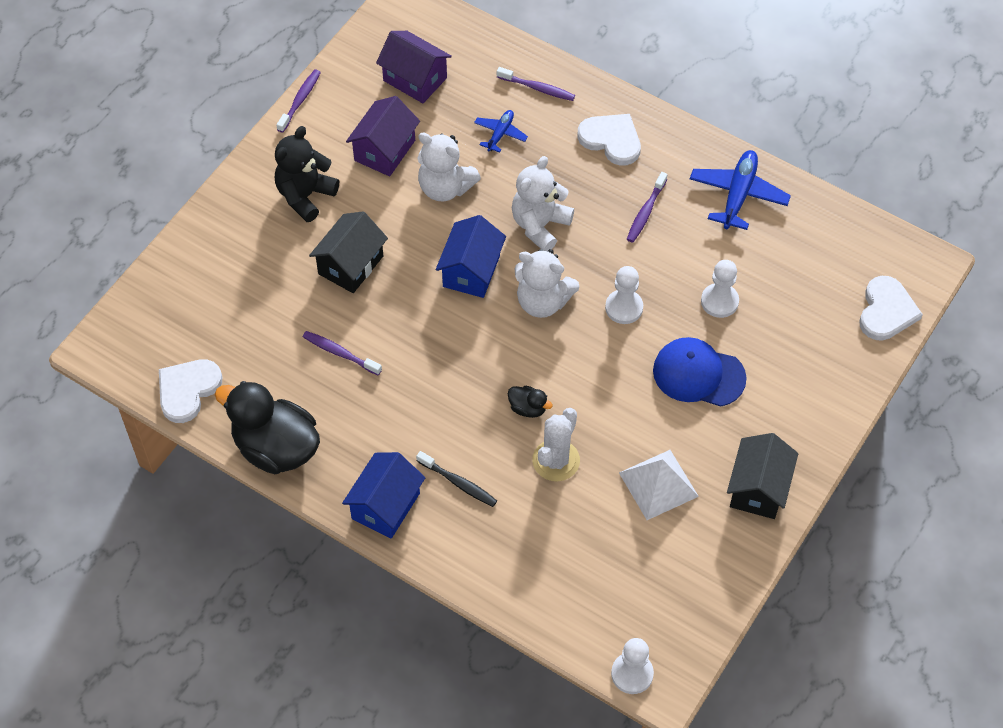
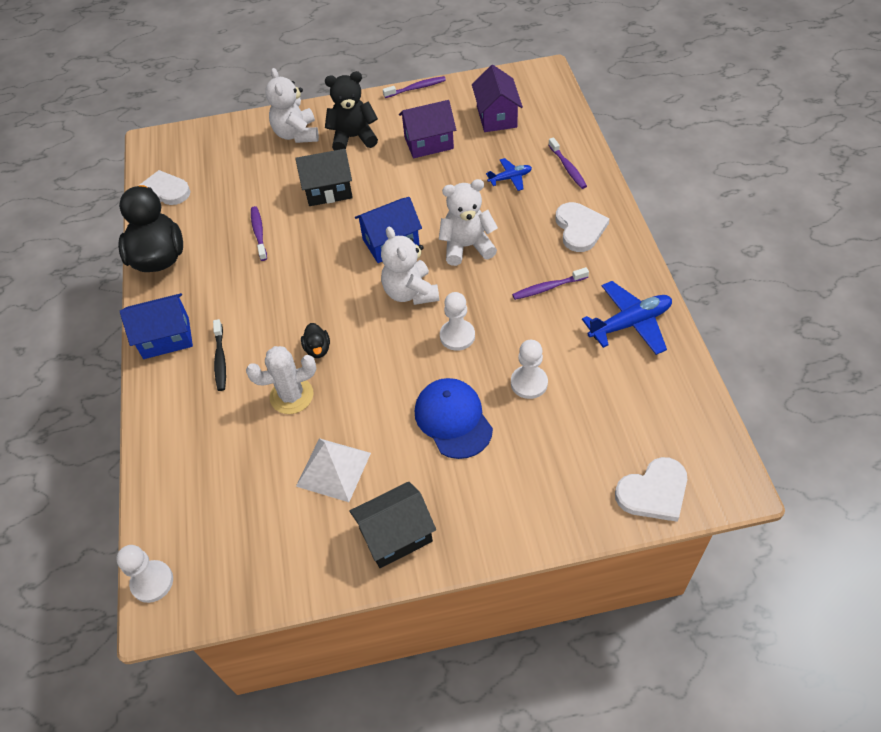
camera: 50 degrees right, 5 degrees down
white teddy bear [417,133,481,201] -> white teddy bear moved to [265,68,319,143]

